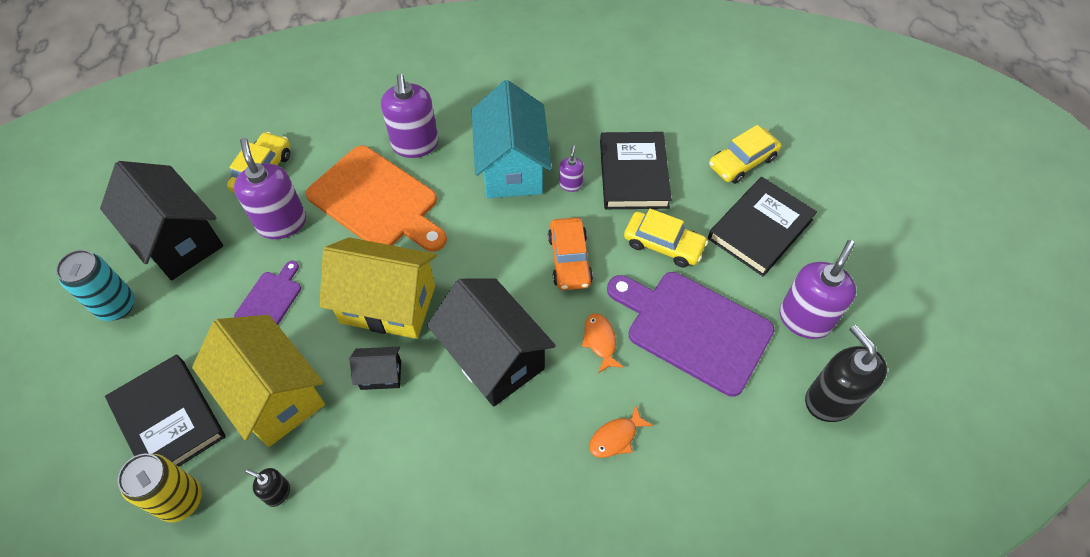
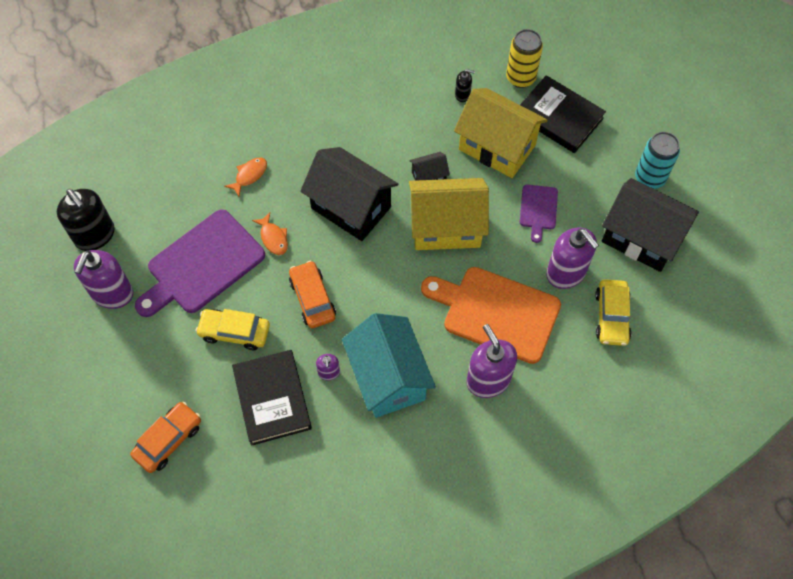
camera: 165 degrees right, 5 degrees up
purple cutting board [607,272,774,397] -> purple cutting board turned 120 degrees clockwise [135,209,265,317]
black book [708,177,817,277] -> none
yellow car [709,125,781,184] -> orange car [130,402,201,473]

